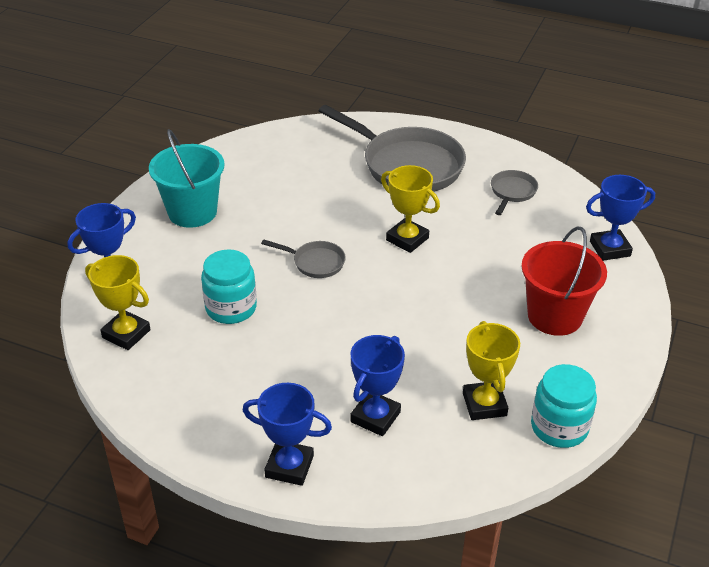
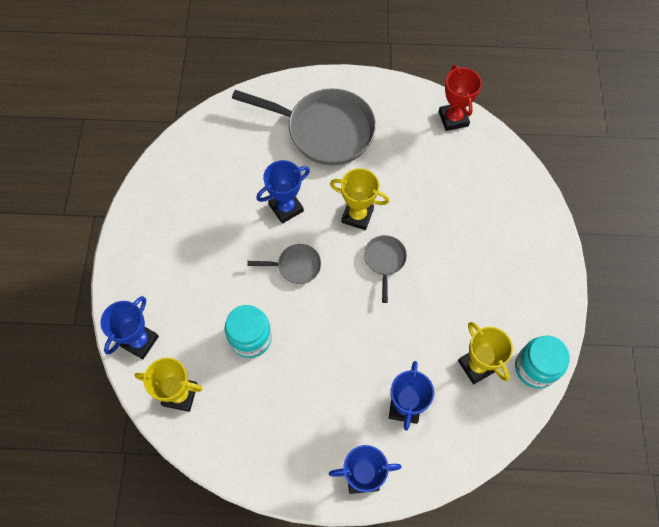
camera: 20 degrees left, 25 degrees up
turquoise bucket [149,129,225,228] -> none
grey pan [491,170,538,215] -> grey pan moved to [364,235,407,303]
red bucket [521,227,607,336] -> none
blue trophy [586,175,655,261] -> blue trophy moved to [256,160,310,224]
none -> red trophy [439,65,482,131]

